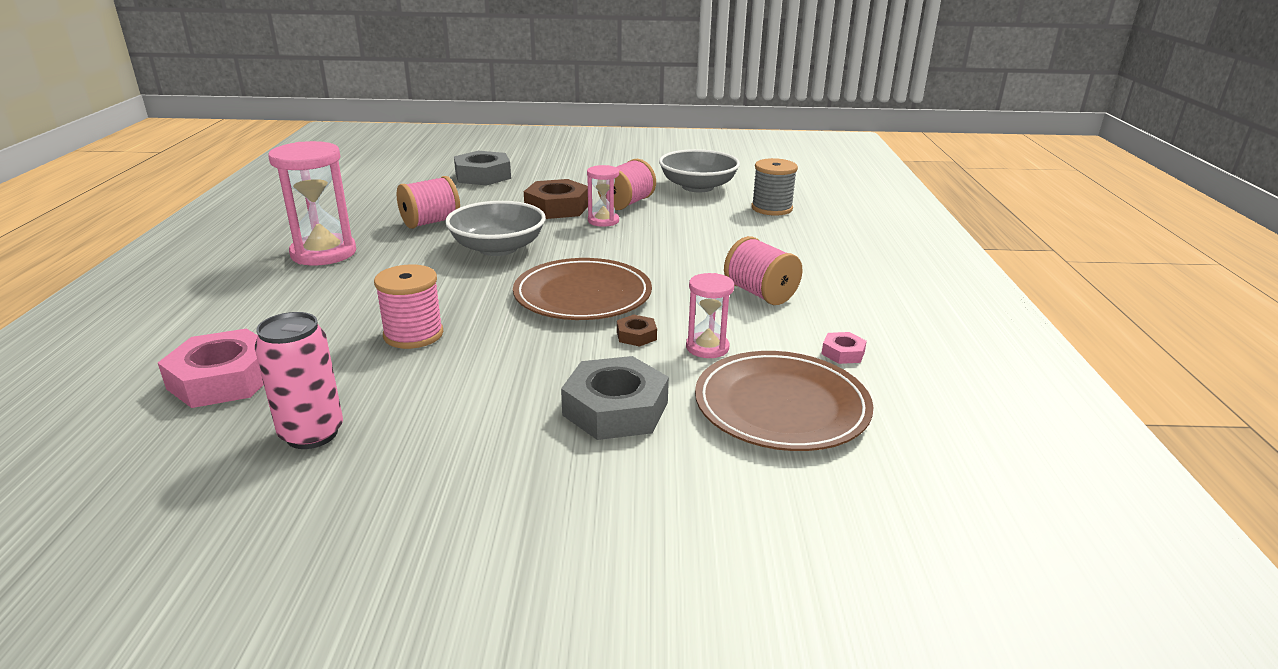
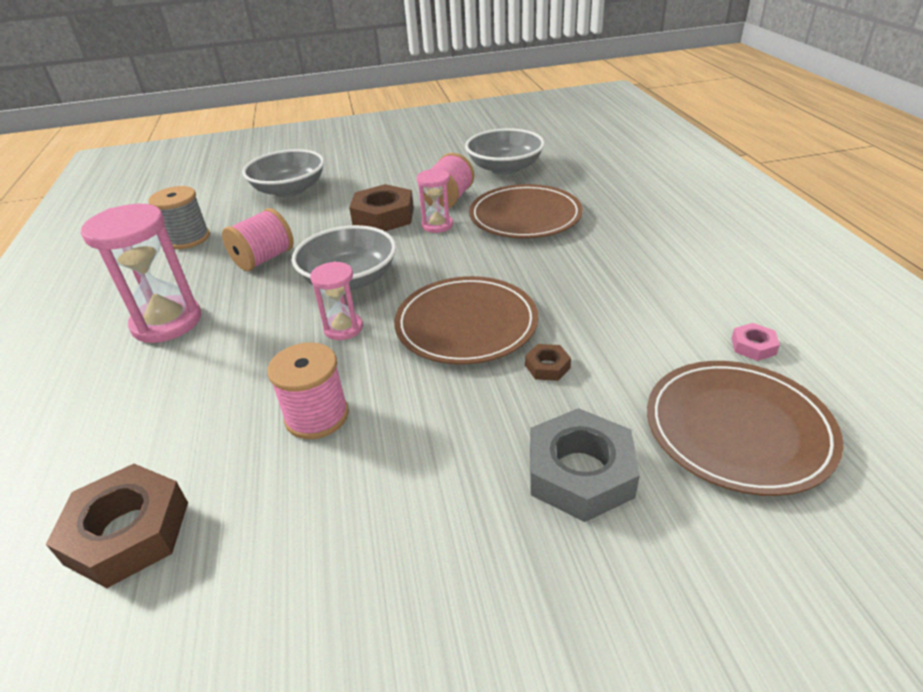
camera: 10 degrees left, 10 degrees up
pink nut [158,329,264,408] -> brown nut [46,464,188,588]
pink can [255,312,343,449] -> none
grey nut [454,151,511,185] -> grey bowl [242,149,324,197]
pink hourglass [686,273,734,358] -> pink hourglass moved to [310,262,363,340]
pink spool [724,236,803,305] -> none
grey spool [751,158,798,216] -> grey spool moved to [148,186,210,249]
none -> brown plate [469,184,583,238]

